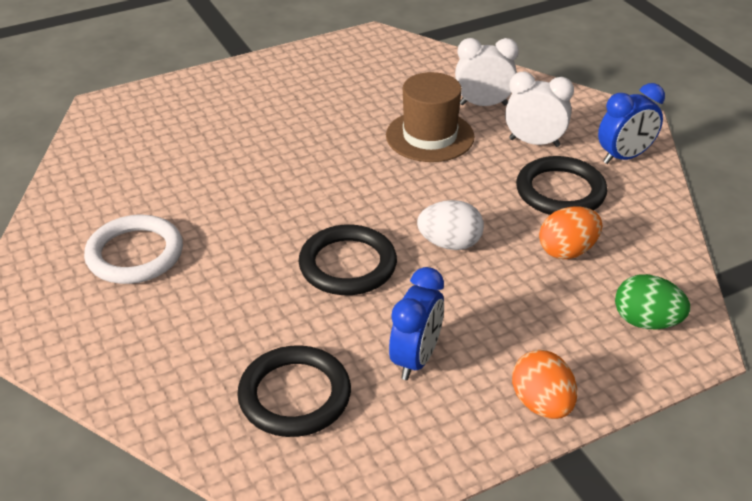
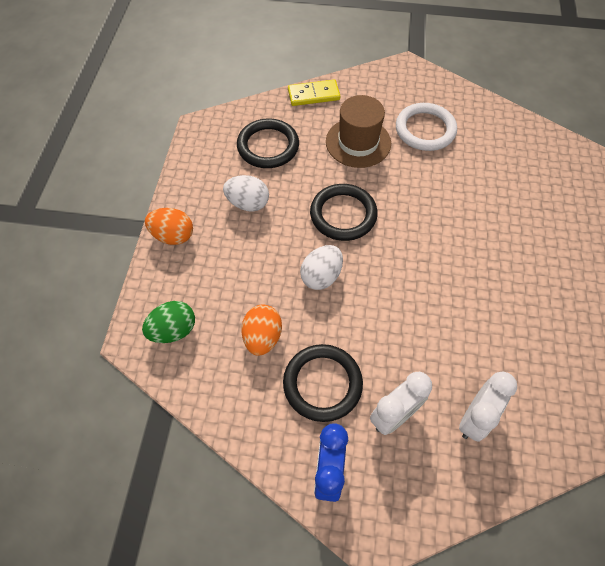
camera: 125 degrees right, 20 degrees up
brown hat [386,72,474,162] -> brown hat moved to [326,95,391,168]
blue clock [389,267,444,380] -> white egg [223,175,269,212]
none -> yellow domino [288,79,340,106]

